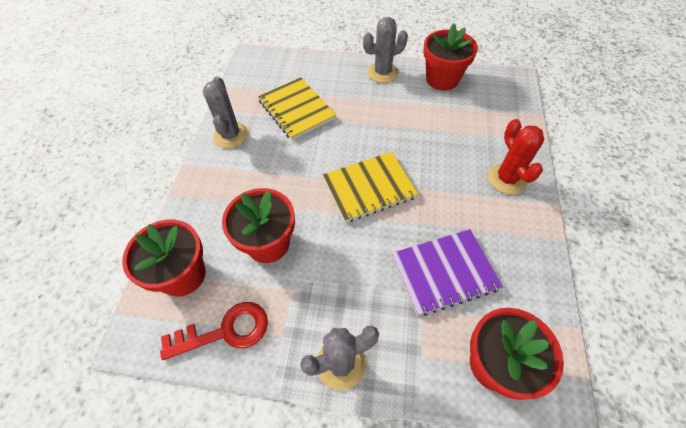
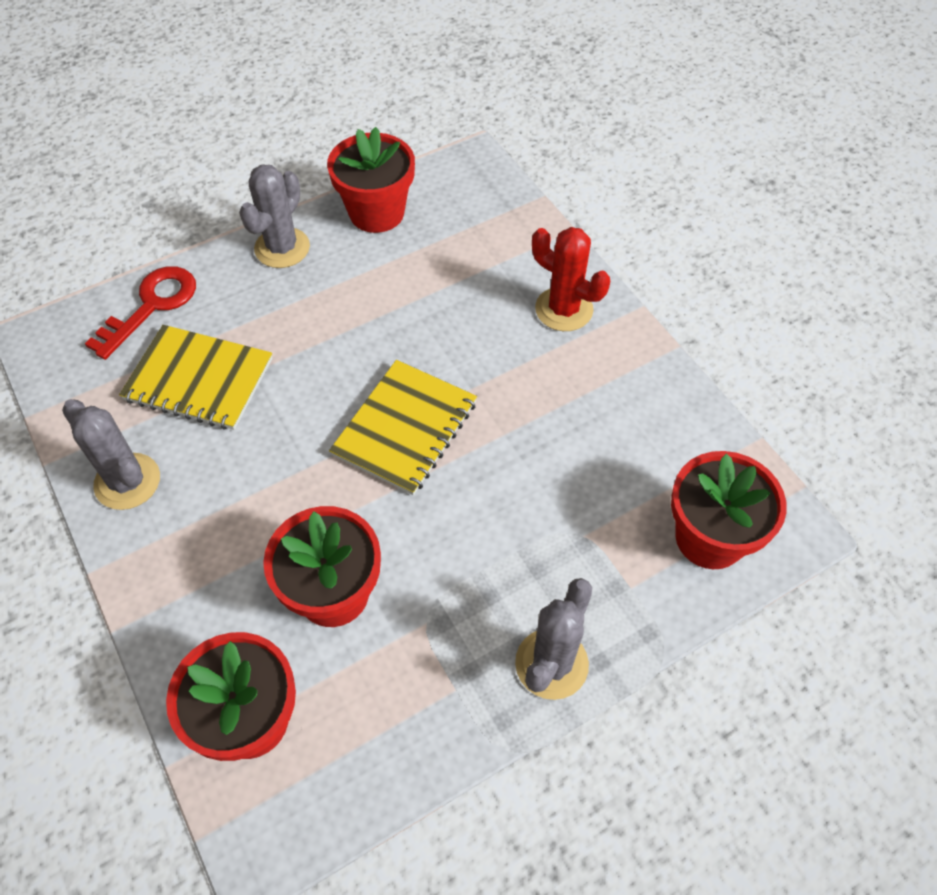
camera: 40 degrees left, 0 degrees up
red key [160,302,268,360] -> red key moved to [85,266,196,360]
purple notebook [392,229,503,316] -> none

